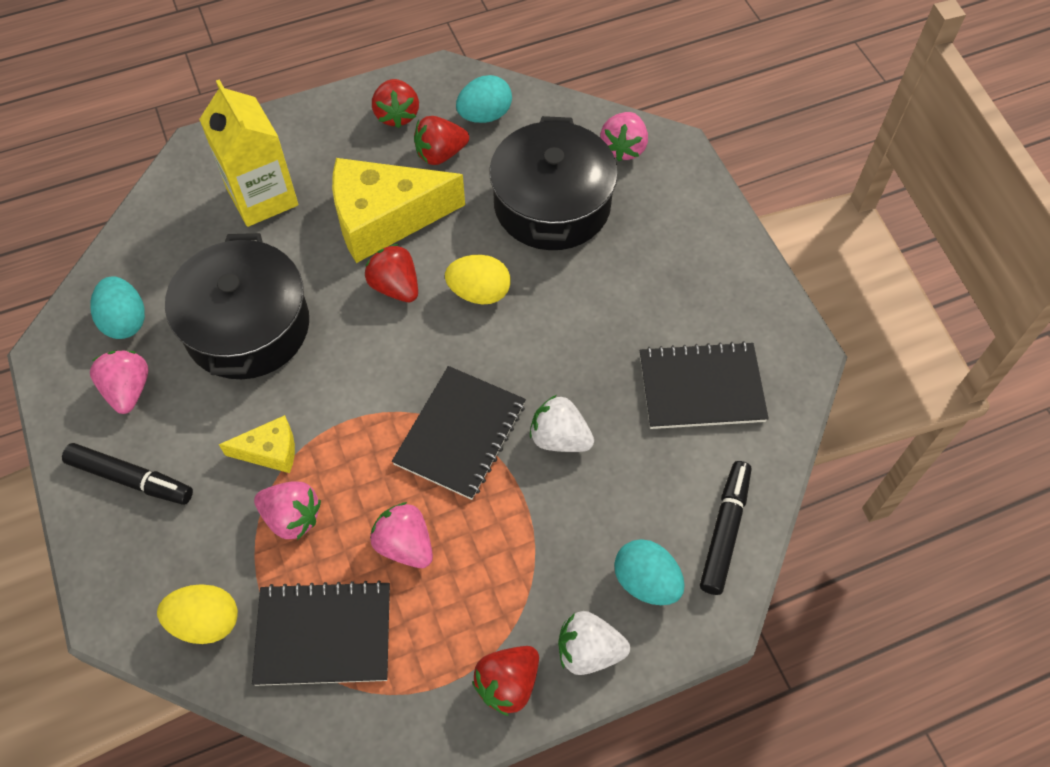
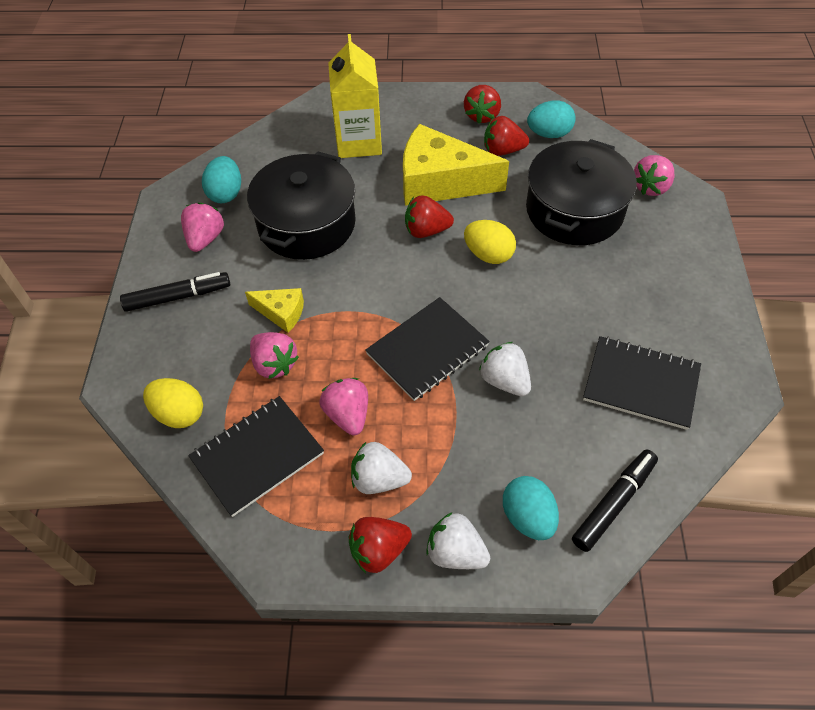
camera: 25 degrees right, 5 degrees down
black marker [62,443,193,505] -> black marker turned 60 degrees counterclockwise [120,272,230,312]
black notebook [252,580,390,686] -> black notebook turned 60 degrees counterclockwise [188,396,324,517]
red strawberry [365,244,418,302] -> red strawberry turned 75 degrees counterclockwise [405,195,454,238]
none -> white strawberry [351,442,412,494]

